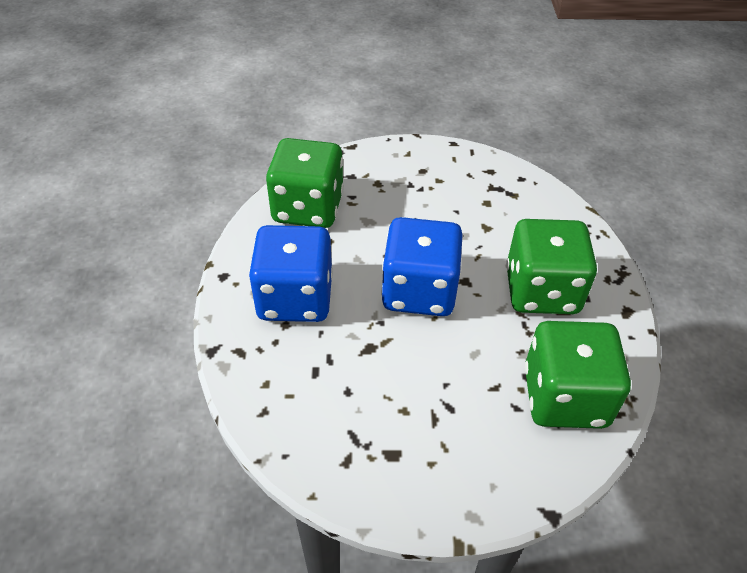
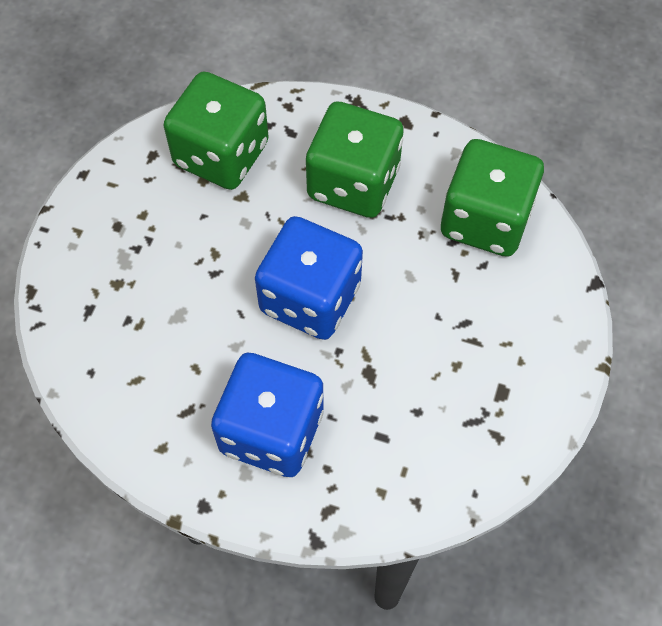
camera: 70 degrees left, 15 degrees up
green dice [266,138,344,228] -> green dice moved to [164,71,269,190]

